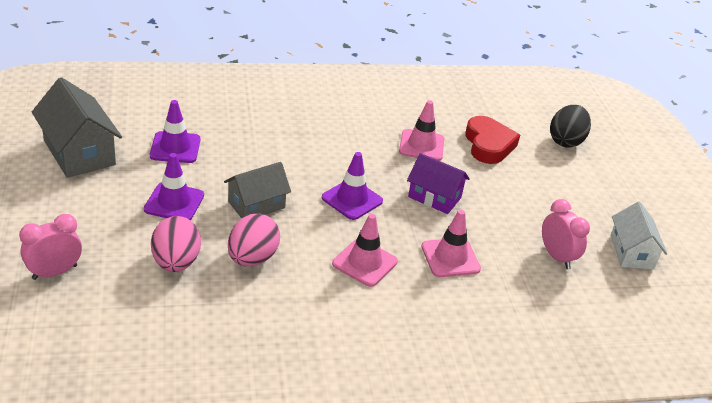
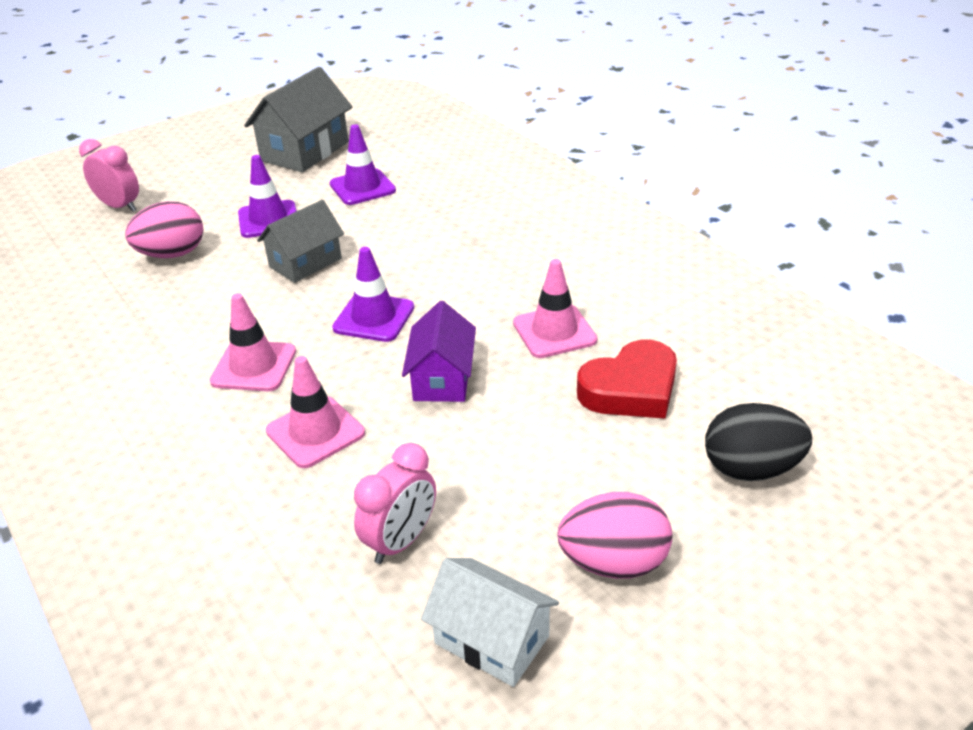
camera: 70 degrees right, 0 degrees up
grey house [224,162,291,218] -> grey house turned 75 degrees counterclockwise [257,200,344,283]
pink egg [228,214,280,266] -> pink egg moved to [557,492,672,579]
white house [610,202,667,269] -> white house turned 60 degrees clockwise [421,558,559,687]

